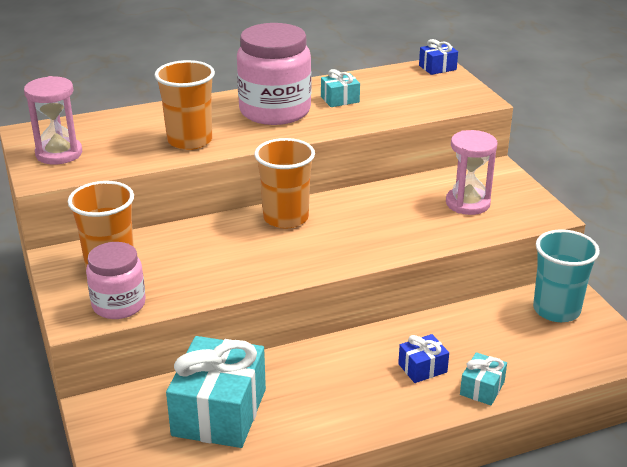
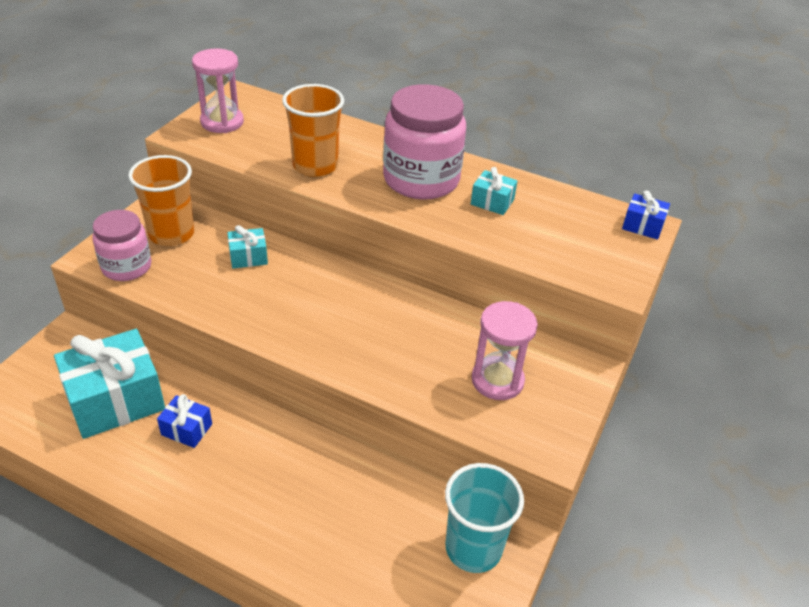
camera: 45 degrees right, 10 degrees up
orange cup [255,138,315,228] -> none
blue gift [398,334,449,383] -> blue gift moved to [157,394,212,448]
turquoise gift [460,352,507,405] -> turquoise gift moved to [227,225,268,269]

